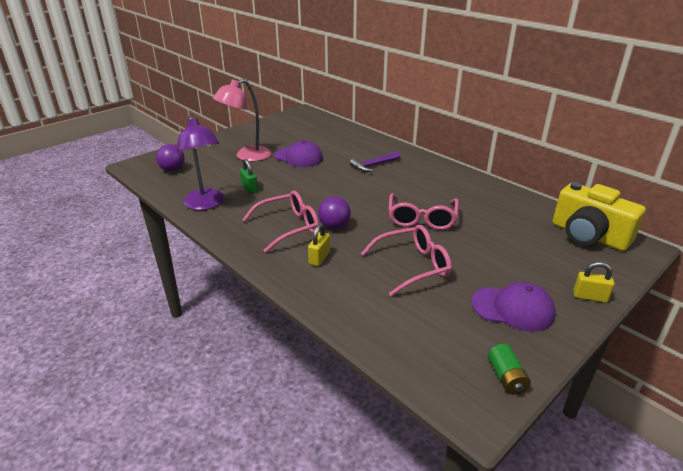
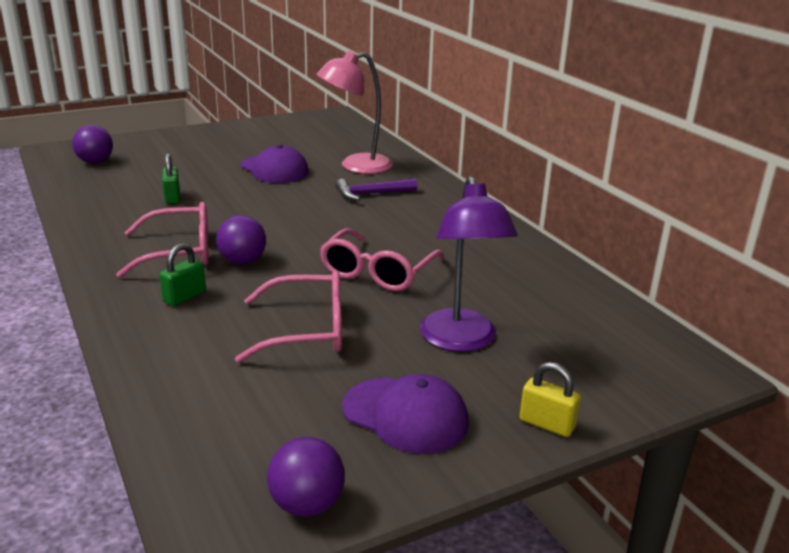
camera: 15 degrees right, 5 degrees down
purple lamp [177,115,225,210] -> purple lamp moved to [420,176,518,352]
pink lamp [213,79,271,162] -> pink lamp moved to [317,51,392,174]
yellow padlock [308,224,330,266] -> green padlock [159,243,206,306]
green battery [488,344,531,395] -> purple ball [267,437,345,517]
yellow camera [553,182,646,251] -> none

